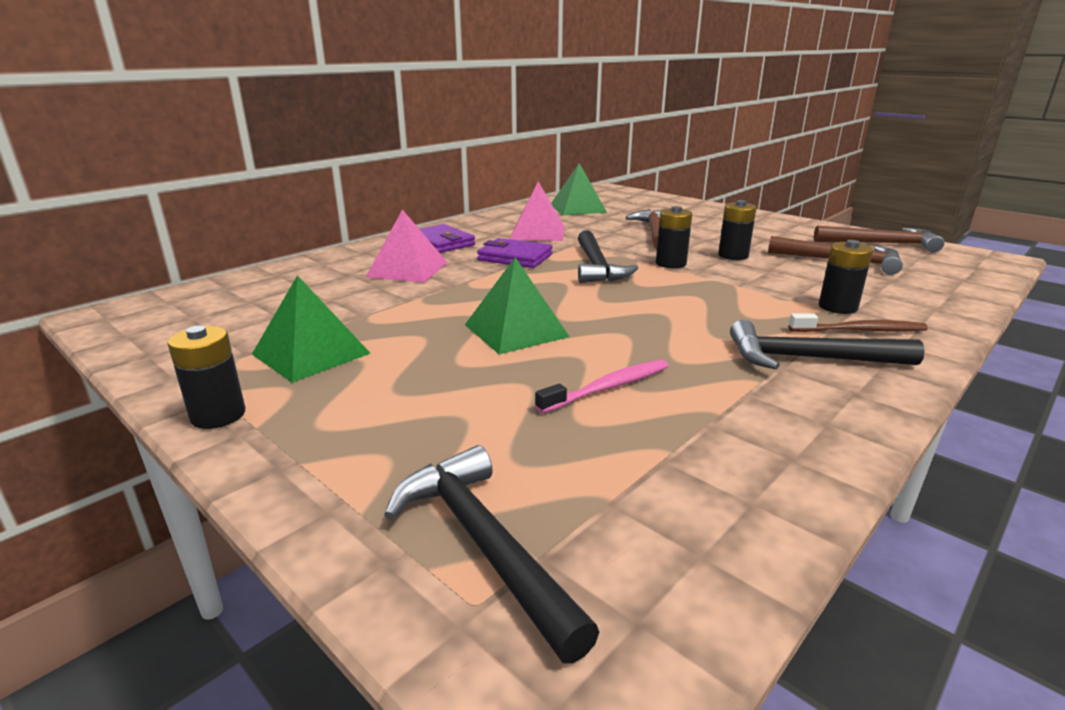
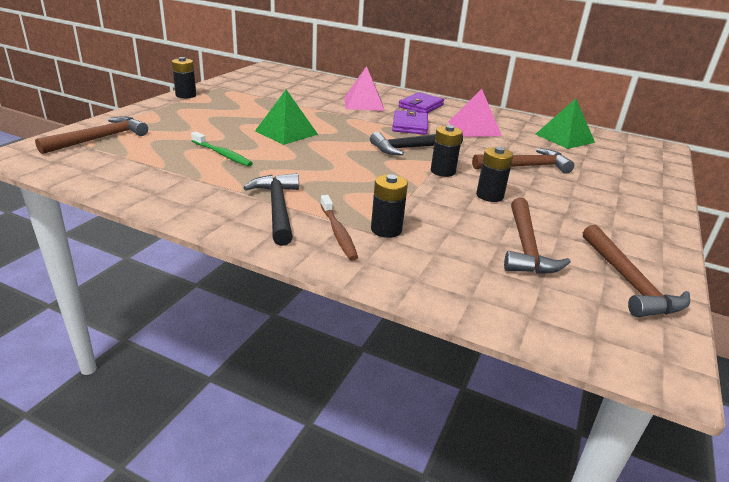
camera: 70 degrees right, 5 degrees up
green pyramid [252,275,370,383] -> none
black hammer [384,445,599,664] -> brown hammer [35,116,148,154]
pink toothbrush [535,360,668,414] -> green toothbrush [191,131,253,166]

